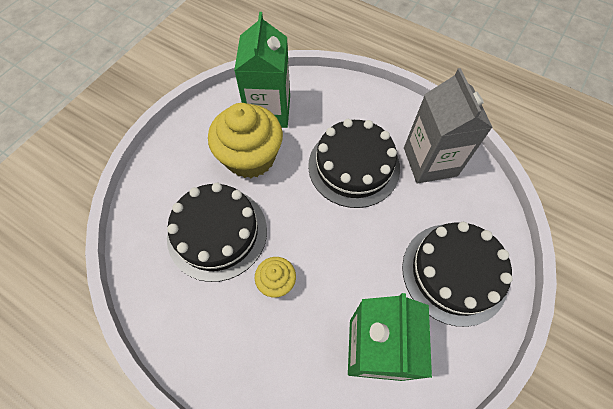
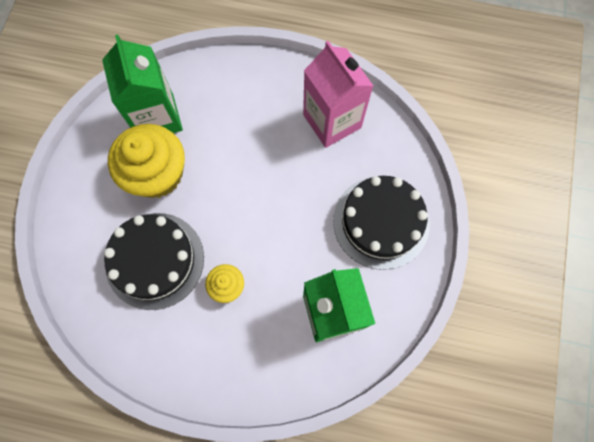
camera: 20 degrees left, 10 degrees up
black cake [308,119,400,208] -> none
grey carton [404,68,493,184] -> pink carton [303,41,373,148]

